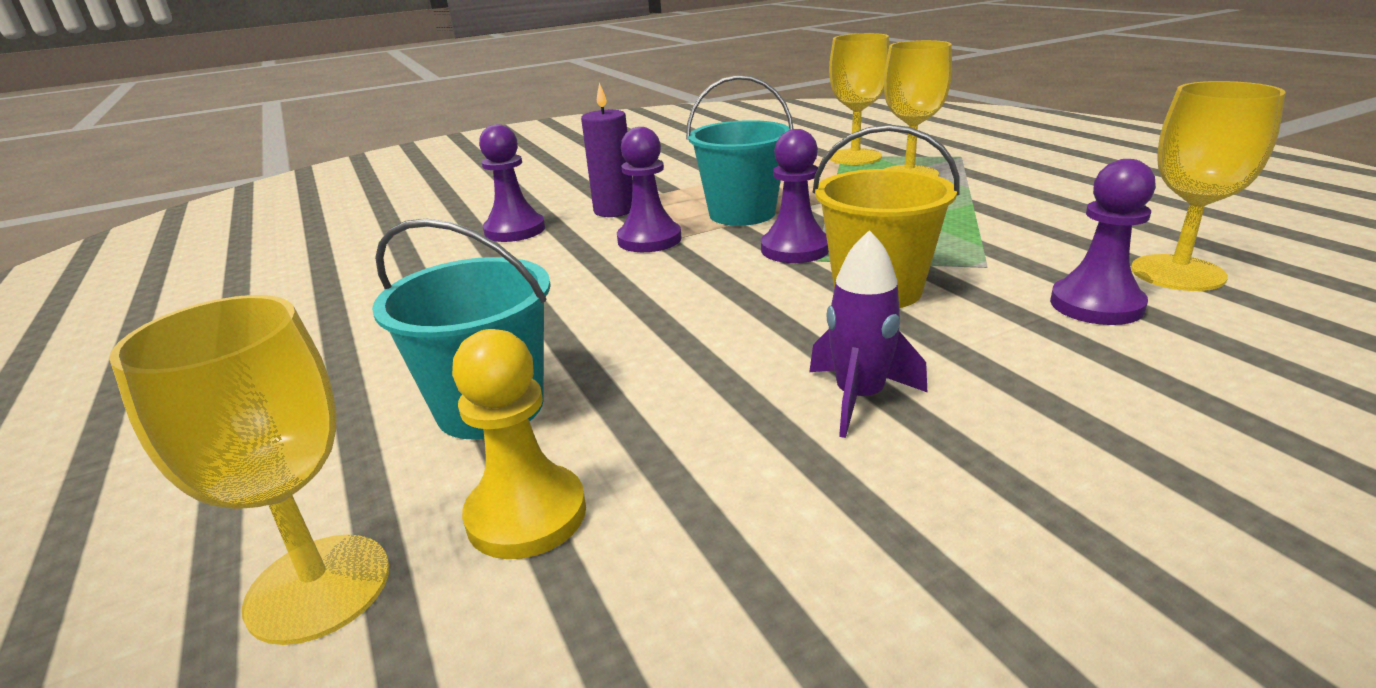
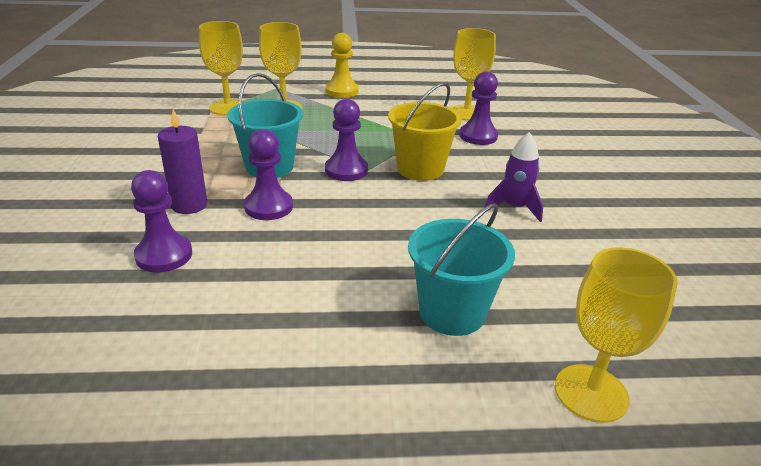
camera: 70 degrees left, 5 degrees up
yellow pawn [452,329,586,559] -> yellow pawn moved to [325,33,359,98]

